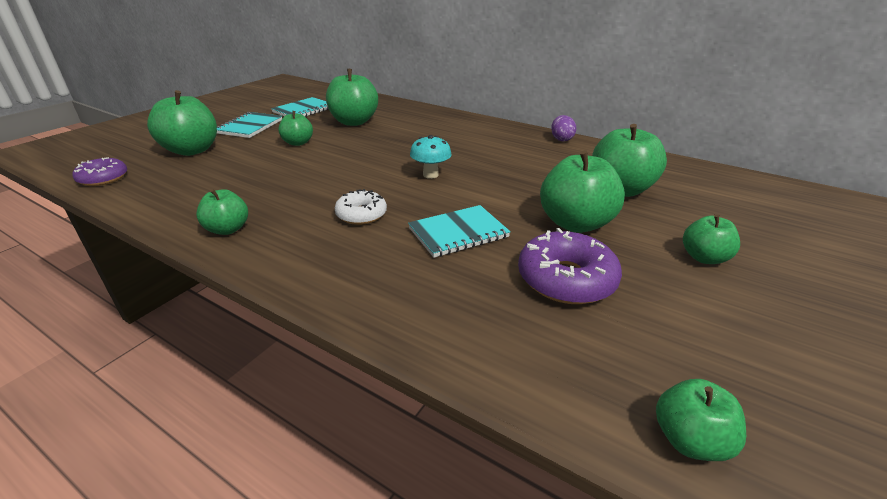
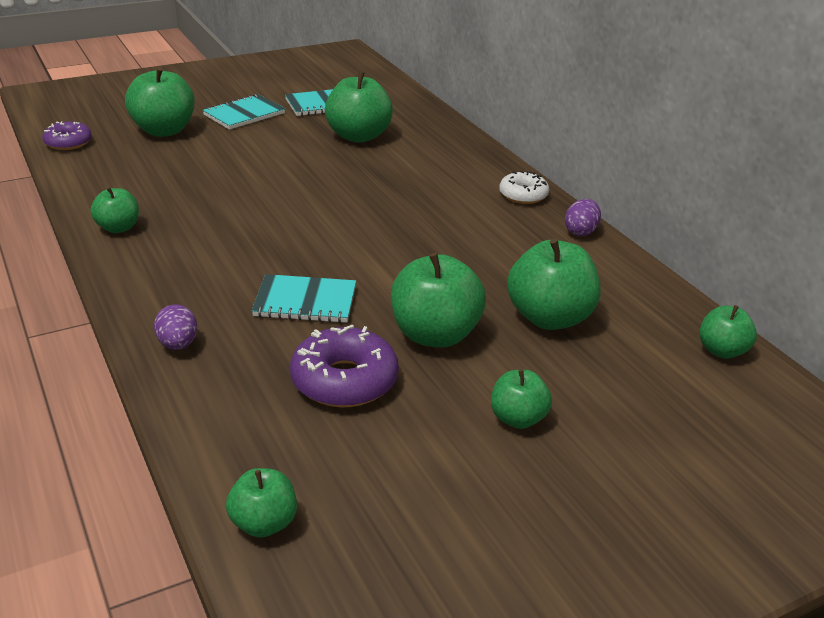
camera: 30 degrees right, 0 degrees up
green apple [278,111,313,146] -> green apple moved to [699,305,757,359]
white donut [335,189,387,225] -> white donut moved to [499,171,549,204]
turquoise mushroom [410,135,452,179] -> none
none -> purple egg [154,305,197,350]

